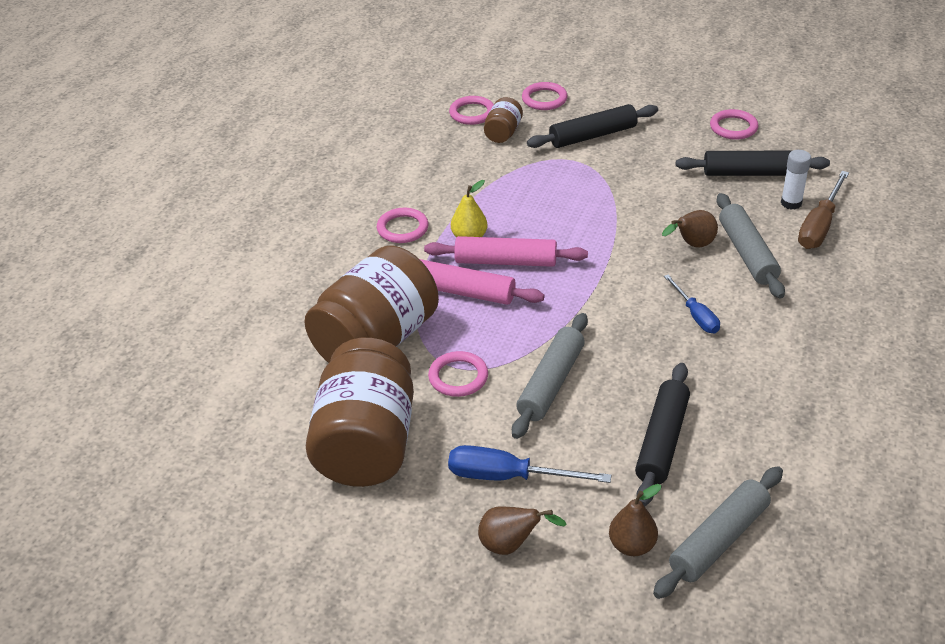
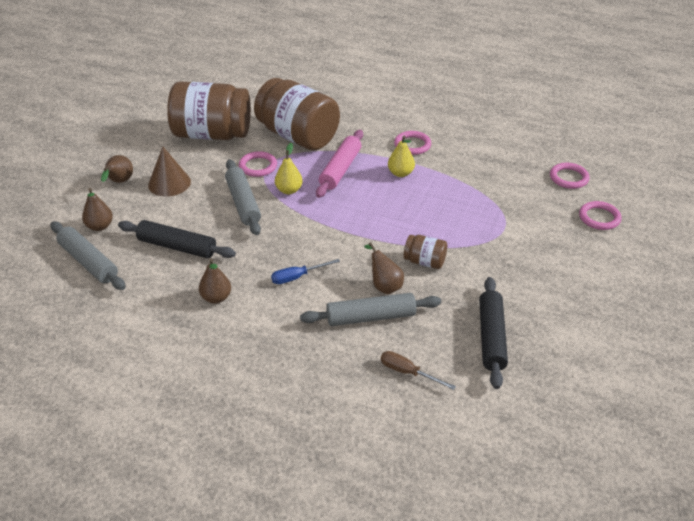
camera: 90 degrees right, 0 degrees up
pink rolling pin [424,236,588,267] -> none
blue screwdriver [448,445,611,483] -> brown cone [148,147,191,196]
brown jar [484,97,523,143] -> brown jar moved to [404,235,447,269]
grey rolling pin [512,313,588,439] -> grey rolling pin turned 45 degrees clockwise [225,159,261,235]
black rolling pin [527,104,658,148] -> none
pink ring [710,109,758,140] -> none
white glue stick [781,150,811,210] -> none
brown screwdriver [798,171,849,249] -> brown screwdriver [381,351,456,390], size x0.65
none -> brown pear [199,259,231,304]
none -> yellow pear [275,143,303,194]

